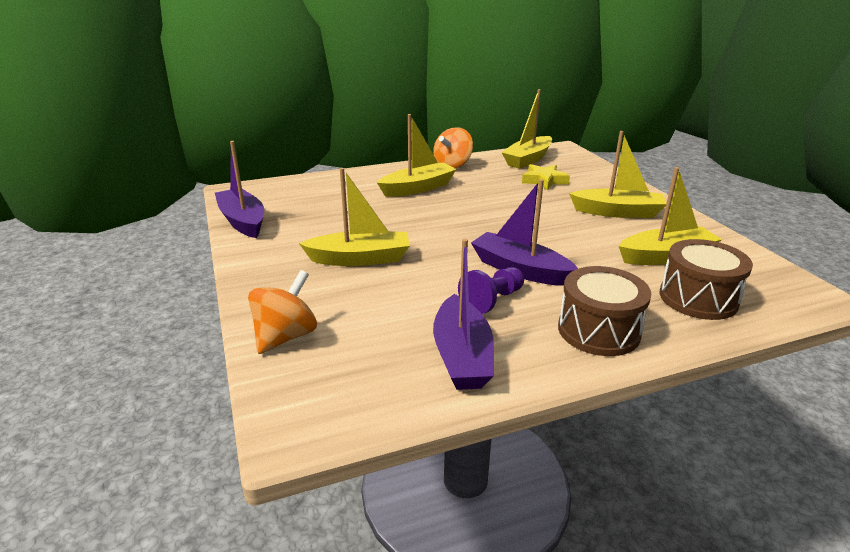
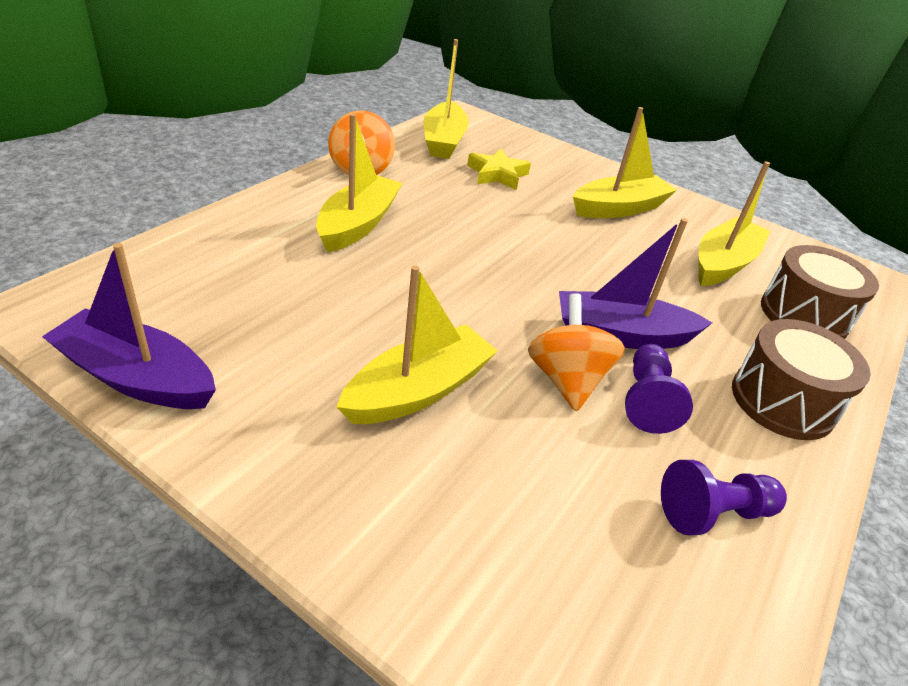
camera: 40 degrees left, 10 degrees up
orange spinning top [248,270,317,354] -> orange spinning top moved to [528,293,625,411]
purple boat [433,239,494,390] -> purple pawn [661,460,787,535]

